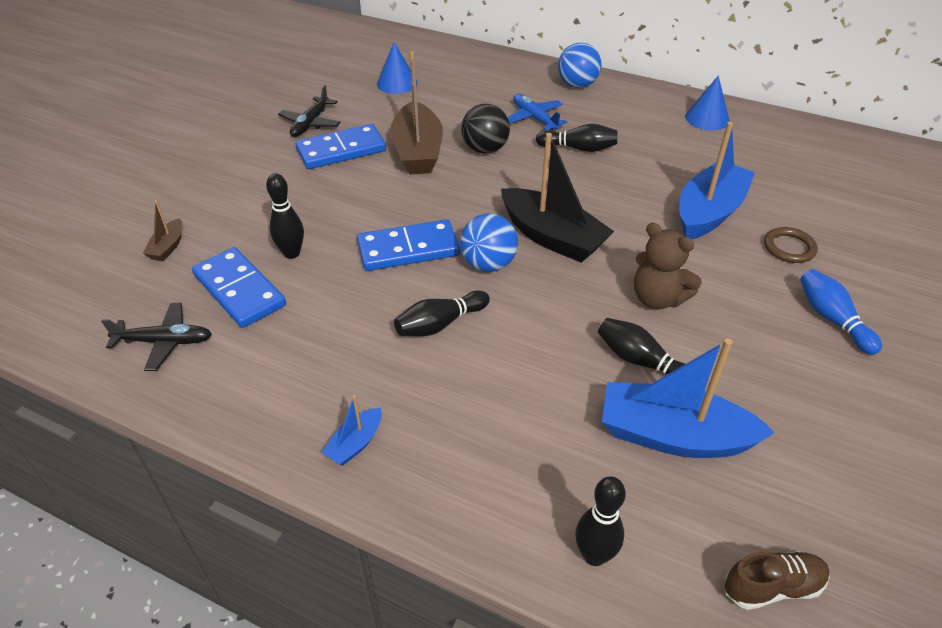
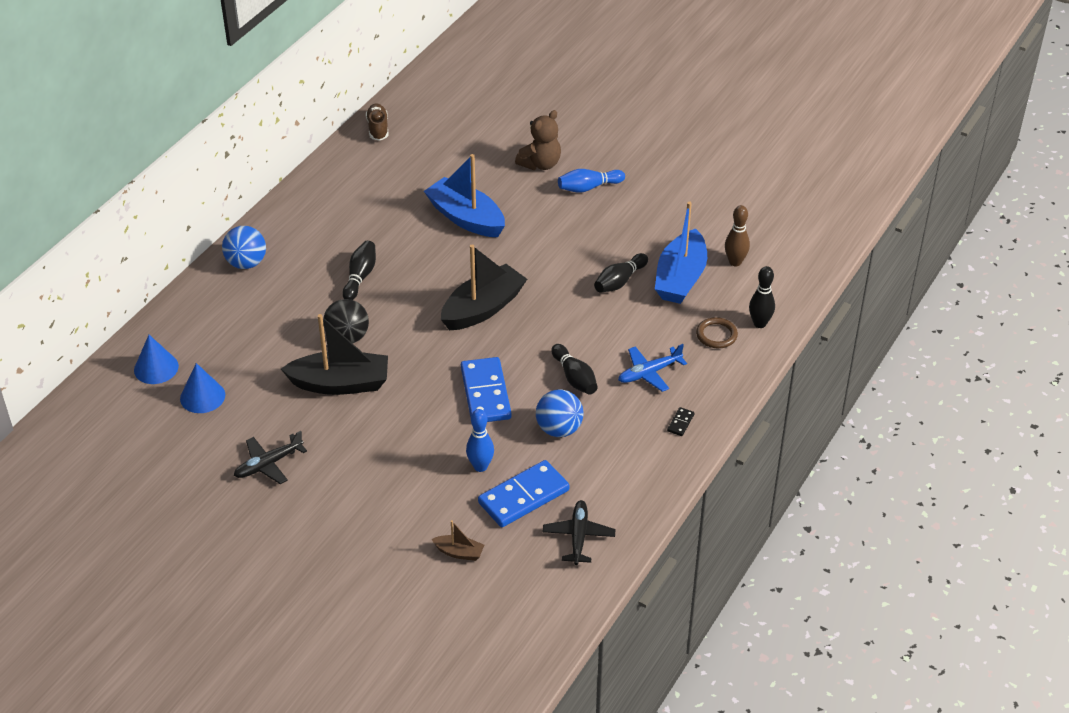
camera: 85 degrees left, 0 degrees up
black bowling pin [266,173,304,259] -> blue bowling pin [466,409,494,472]
black plane [278,85,341,137] -> black plane turned 120 degrees clockwise [234,431,307,484]
blue domino [296,124,386,169] -> none
blue boat [321,395,382,466] -> black domino [667,407,695,436]
brown boat [391,51,443,174] -> black boat [281,314,388,395]
blue ball [460,213,518,272] -> blue ball moved to [536,389,584,437]
blue plane [507,94,567,131] -> blue plane moved to [618,344,687,392]
brown teddy bear [634,223,702,309] -> brown teddy bear moved to [515,110,561,170]
blue cone [685,75,730,130] -> blue cone moved to [134,335,179,384]
brown shoe [725,551,830,610] -> brown shoe moved to [366,104,389,141]
brown ring [764,227,818,263] -> brown ring moved to [696,317,738,348]
none -> brown bowling pin [725,205,750,266]

